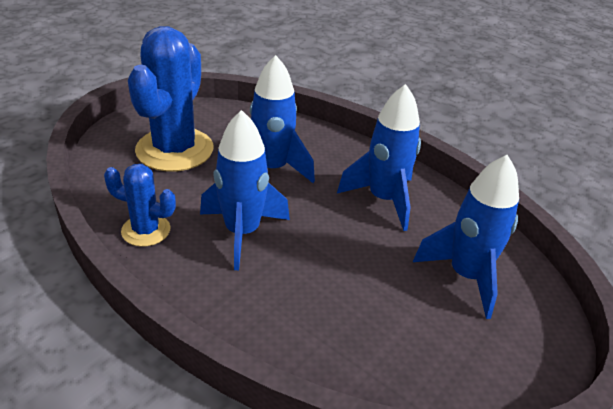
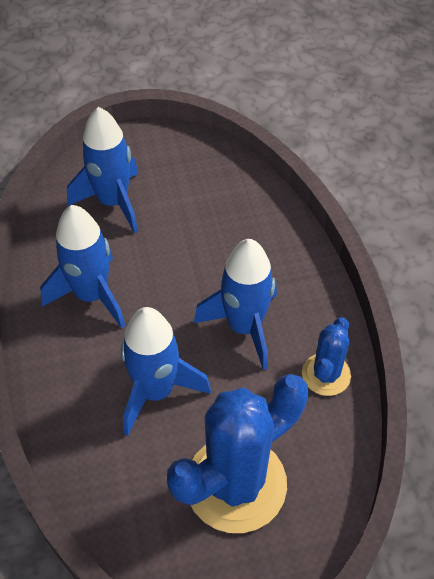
camera: 140 degrees left, 15 degrees up
blue cactus [104,164,176,247] -> blue cactus turned 60 degrees clockwise [302,317,351,396]

